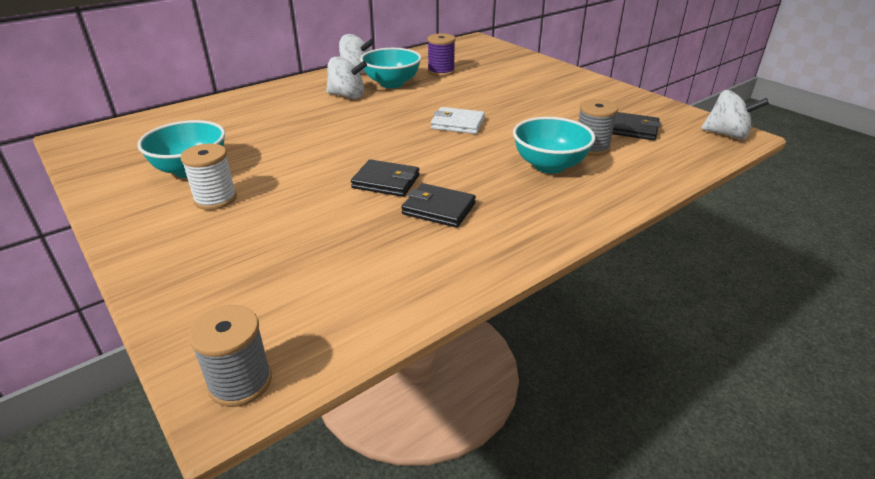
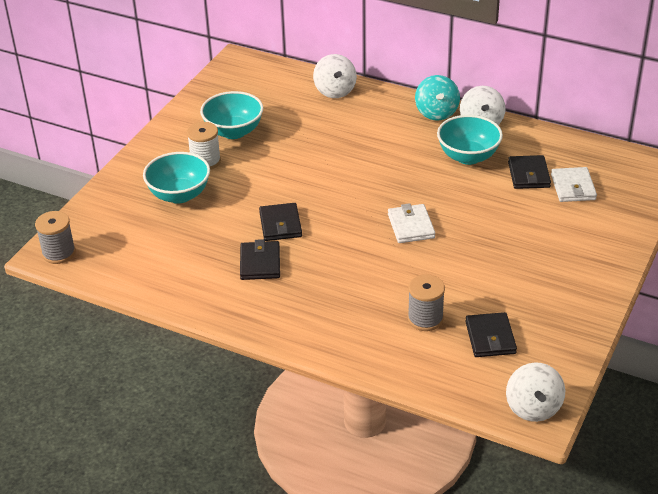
camera: 65 degrees right, 5 degrees up
white spinning top [326,57,367,99] -> white spinning top moved to [313,54,357,98]
purple spool [427,33,455,76] -> black wallet [508,155,551,189]
turquoise bowl [513,117,595,173] -> turquoise bowl moved to [143,152,210,204]
none -> turquoise spinning top [415,75,460,121]
none -> white wallet [551,167,597,202]

